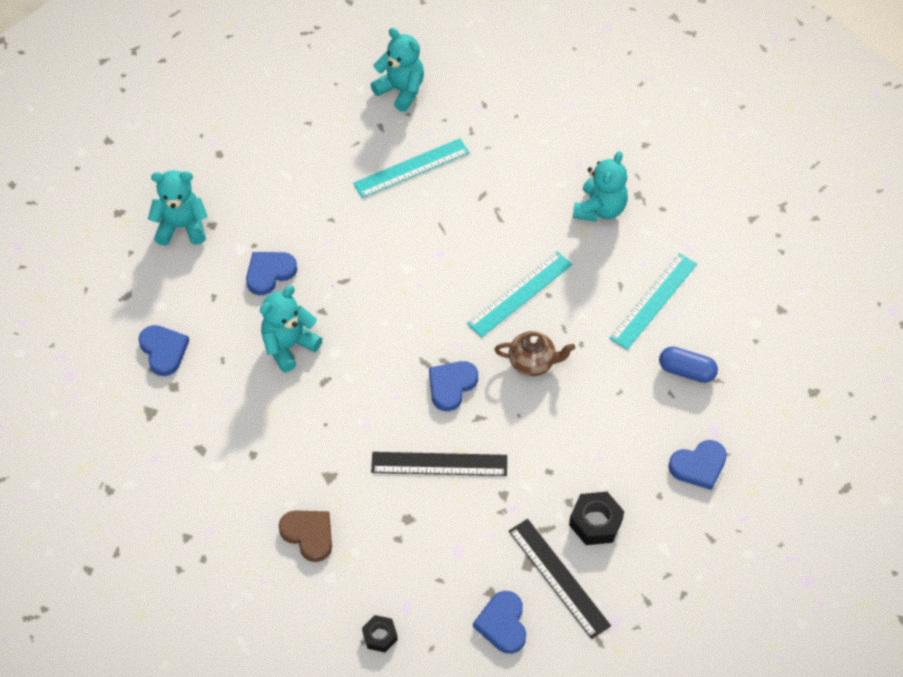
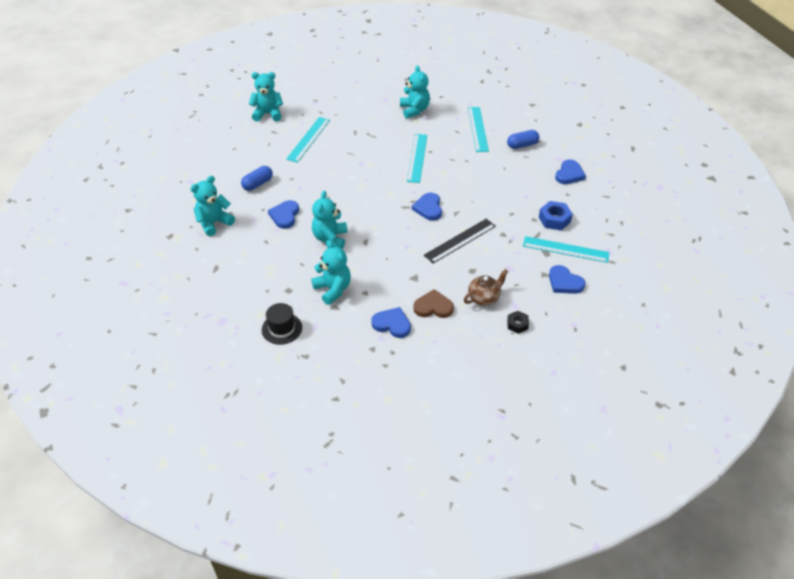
camera: 40 degrees left, 10 degrees down
blue heart [138,325,189,376] -> blue heart moved to [371,307,411,338]
brown teapot [494,331,575,376] -> brown teapot moved to [464,269,508,306]
black ruler [509,519,611,639] -> turquoise ruler [523,236,609,263]
black nut [569,492,624,545] -> blue nut [539,201,573,231]
none -> blue capsule [241,166,273,191]
none -> black hat [262,303,302,345]
none -> turquoise teddy bear [311,240,351,305]

